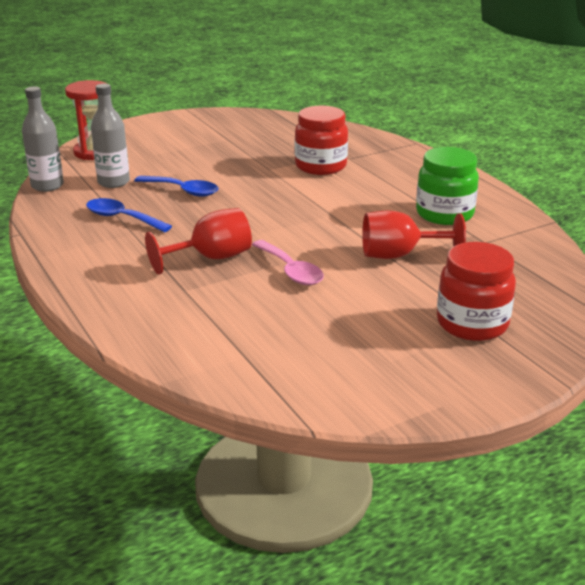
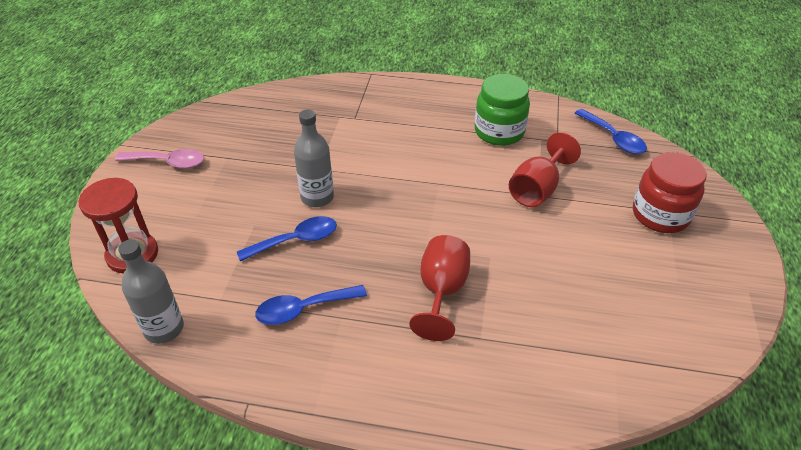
camera: 50 degrees left, 15 degrees up
grey bottle [91,84,130,188] -> grey bottle moved to [294,109,334,207]
pink spoon [252,240,324,285] -> pink spoon moved to [115,149,204,168]
red jar [295,106,348,175] -> none
none -> blue spoon [575,109,647,154]

